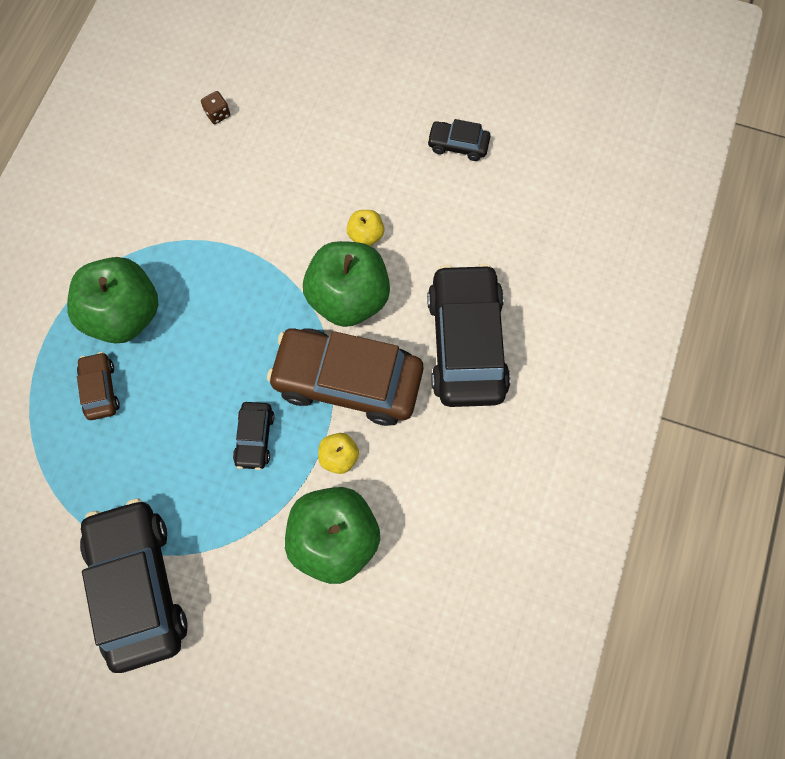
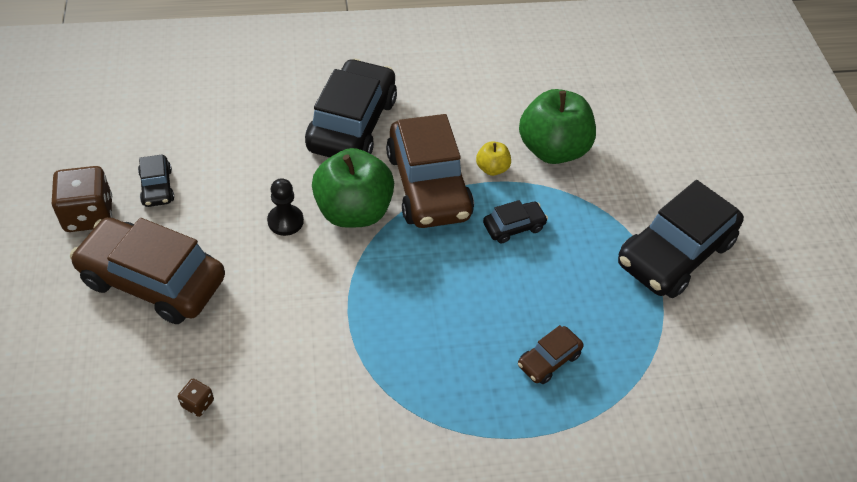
camera: 120 degrees left, 20 degrees down
green apple [67,257,158,344] -> none
yellow apple [346,210,384,246] -> black pawn [267,178,304,236]
black car [427,263,511,407] -> black car turned 135 degrees clockwise [305,58,397,157]
none -> brown dice [52,166,112,232]
none -> brown car [70,217,225,324]

